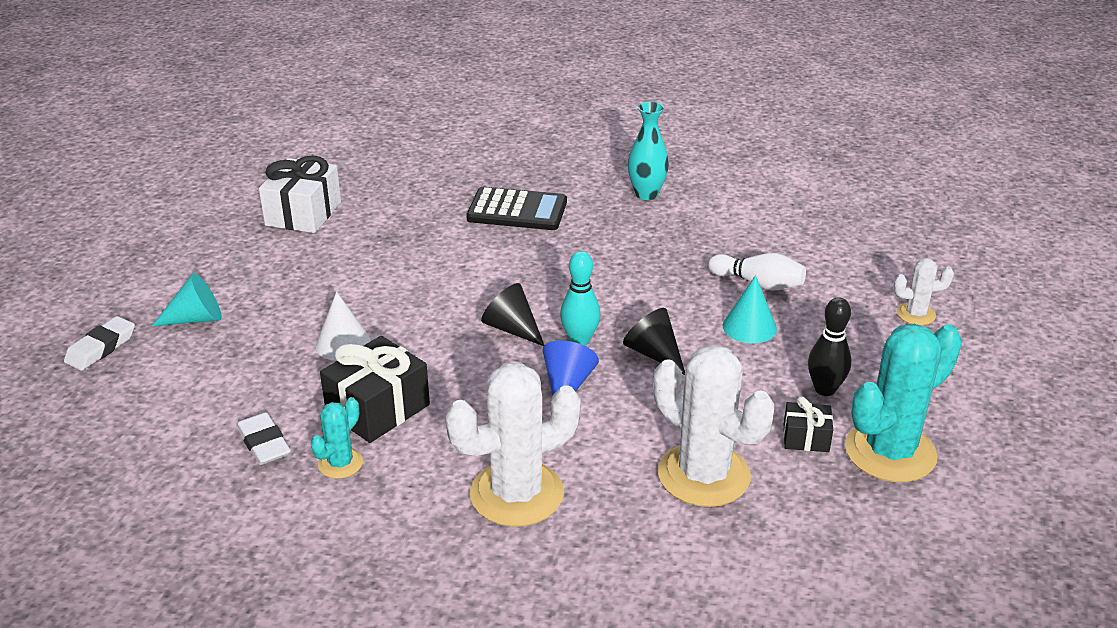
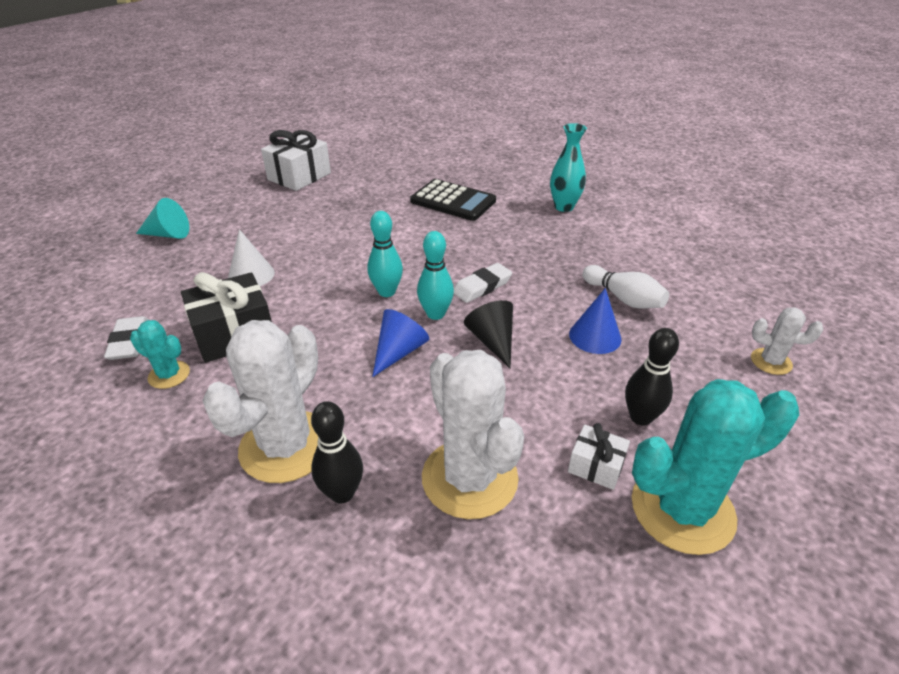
camera: 20 degrees right, 5 degrees up
white eraser [64,316,135,371] -> white eraser moved to [454,263,512,303]
turquoise cactus [311,397,363,479] -> turquoise cactus turned 60 degrees clockwise [130,320,190,389]
white cactus [445,363,581,527] -> white cactus turned 60 degrees counterclockwise [202,320,318,483]
black cone [481,283,545,346] -> turquoise bowling pin [367,211,403,297]
turquoise cone [723,275,777,343] -> blue cone [569,288,621,354]
black gift [783,397,833,452] -> white gift [568,423,630,490]
none -> black bowling pin [311,401,363,504]

